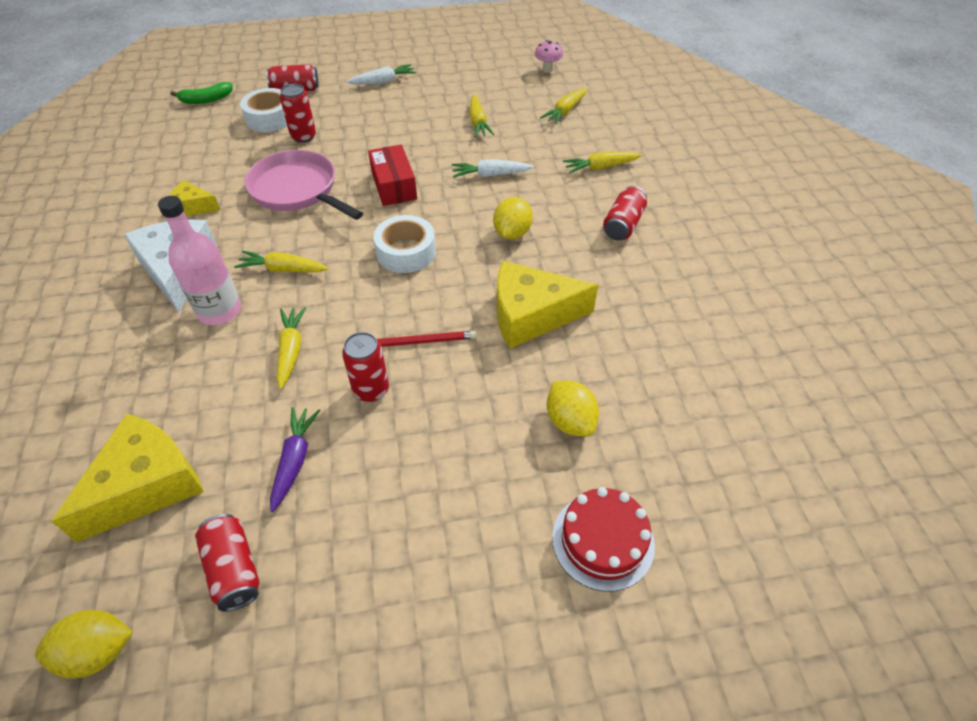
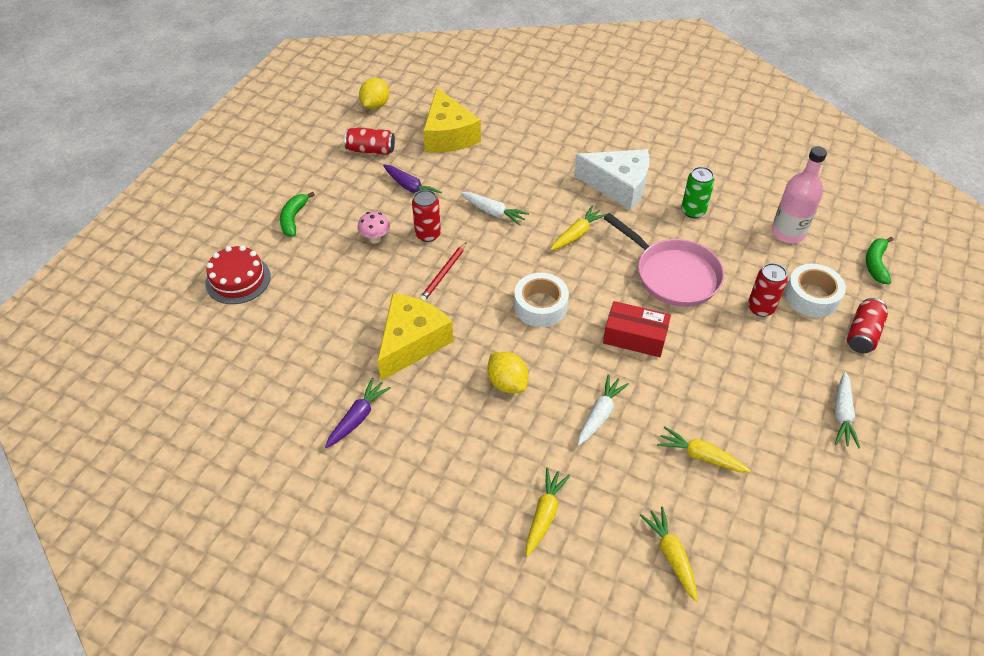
camera: 125 degrees right, 0 degrees up
pink bottle [158,196,241,325] -> pink bottle moved to [772,146,827,243]
yellow cheese [169,180,221,216] -> green can [681,167,715,218]
pink pan [245,150,363,220] -> pink pan turned 60 degrees clockwise [604,213,724,307]
yellow carrot [277,307,306,389] -> white carrot [461,192,529,226]
pink mushroom [535,40,563,72] -> pink mushroom moved to [358,211,390,243]
yellow lemon [547,381,599,436] -> none
red can [603,186,647,240] -> none
none -> green banana [280,192,315,237]
none -> purple carrot [325,378,391,448]

